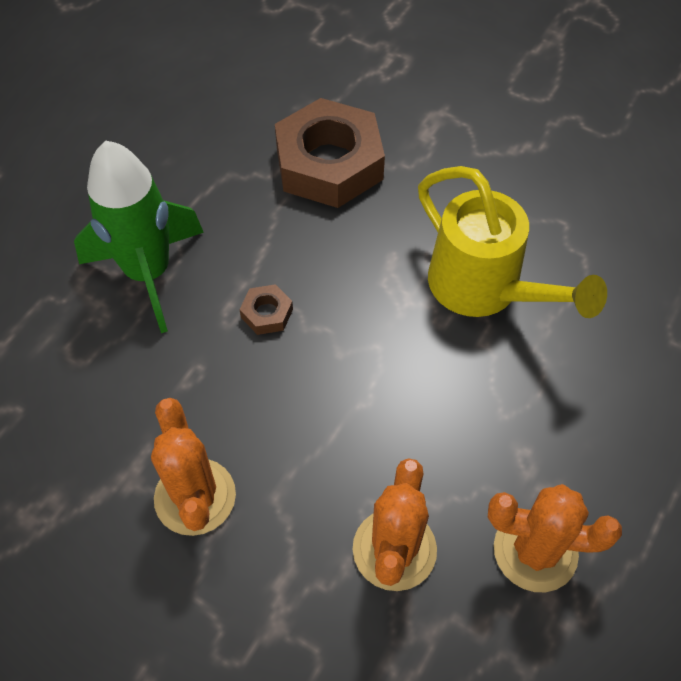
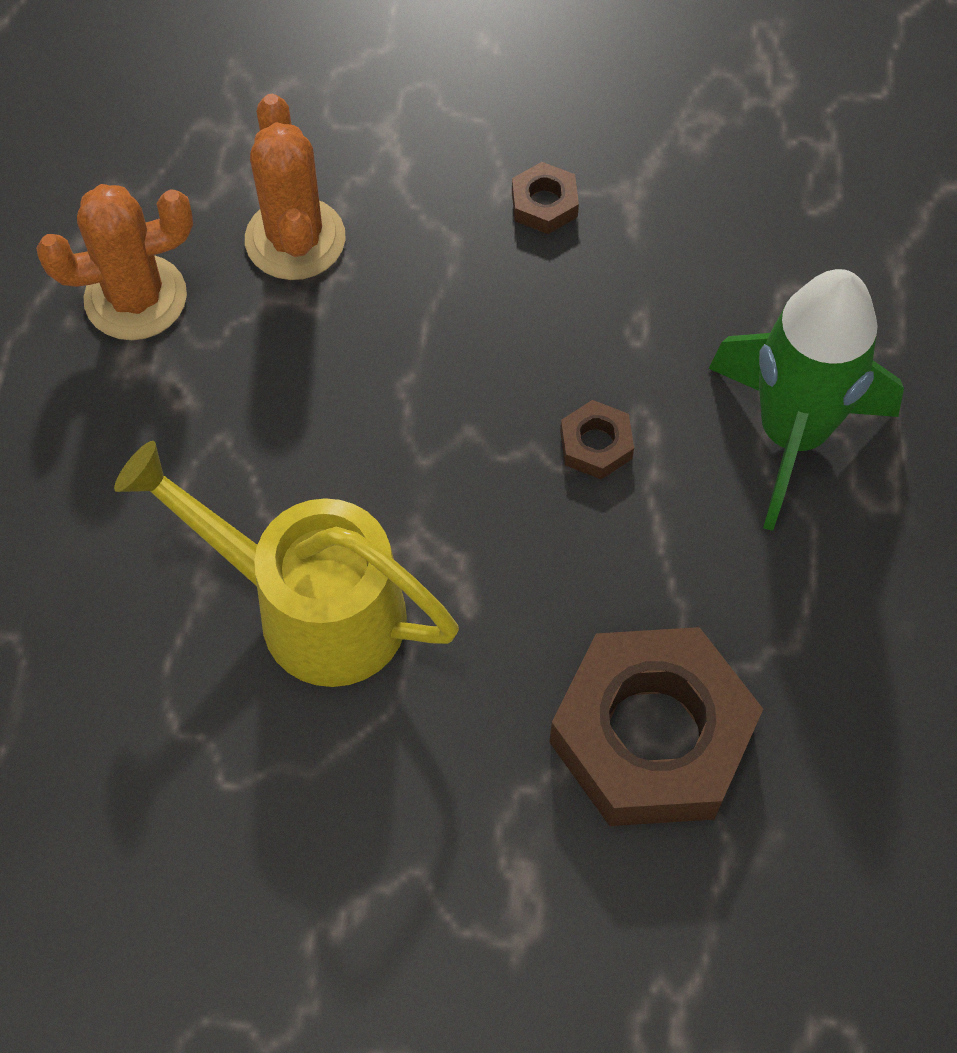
camera: 155 degrees right, 5 degrees up
orange cactus [151,398,236,536] -> brown nut [512,162,579,234]

